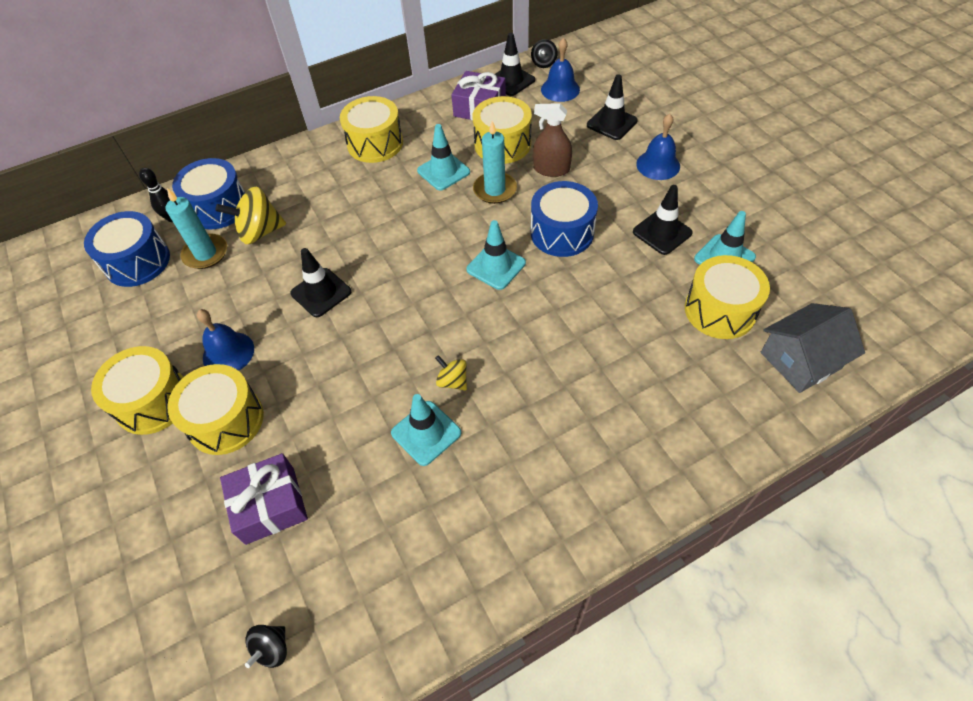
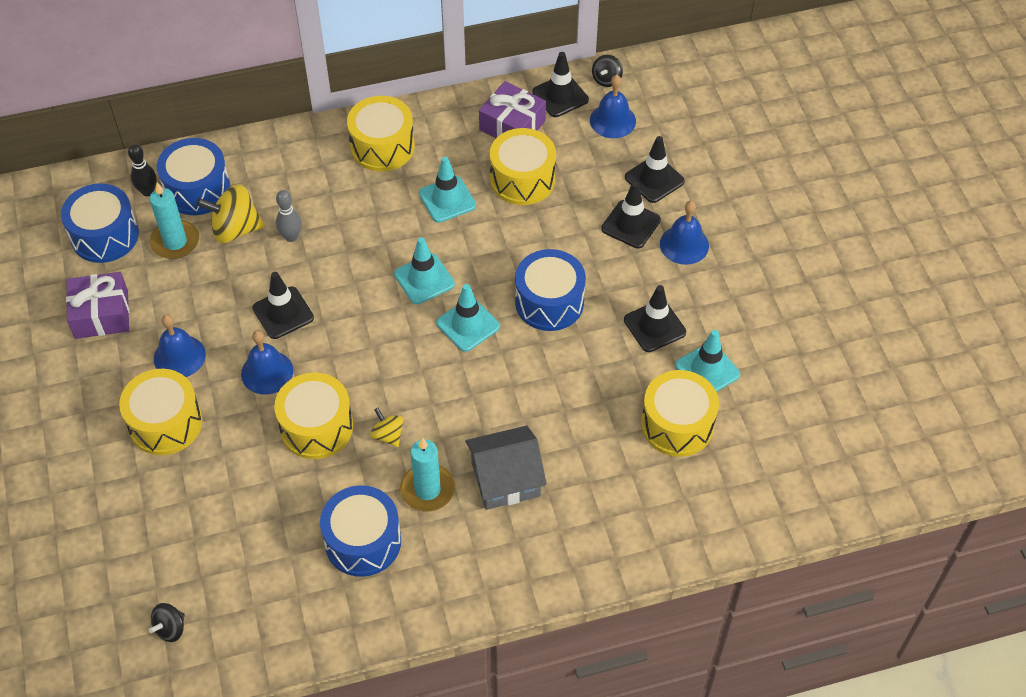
camera: 10 degrees right, 0 degrees up
yellow drum [91,346,183,435] -> yellow drum moved to [274,373,353,459]
purple gift [220,453,308,545] -> purple gift moved to [66,272,129,339]
turquoise traffic cone [391,394,461,466] -> turquoise traffic cone moved to [394,237,455,304]
turquoise candle [473,121,517,204] -> turquoise candle moved to [400,438,455,512]
brown spray bottle [533,103,572,177] -> none
grey house [761,303,865,393] -> grey house moved to [465,426,547,510]
none -> blue bell [241,330,293,395]
none -> grey bowling pin [276,190,302,242]
none -> blue drum [320,485,401,577]
none -> black traffic cone [601,182,661,248]

